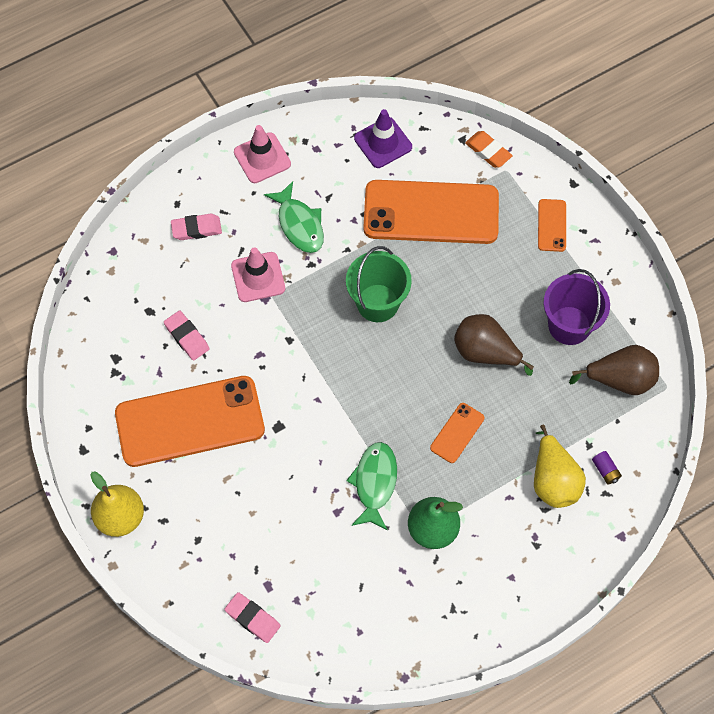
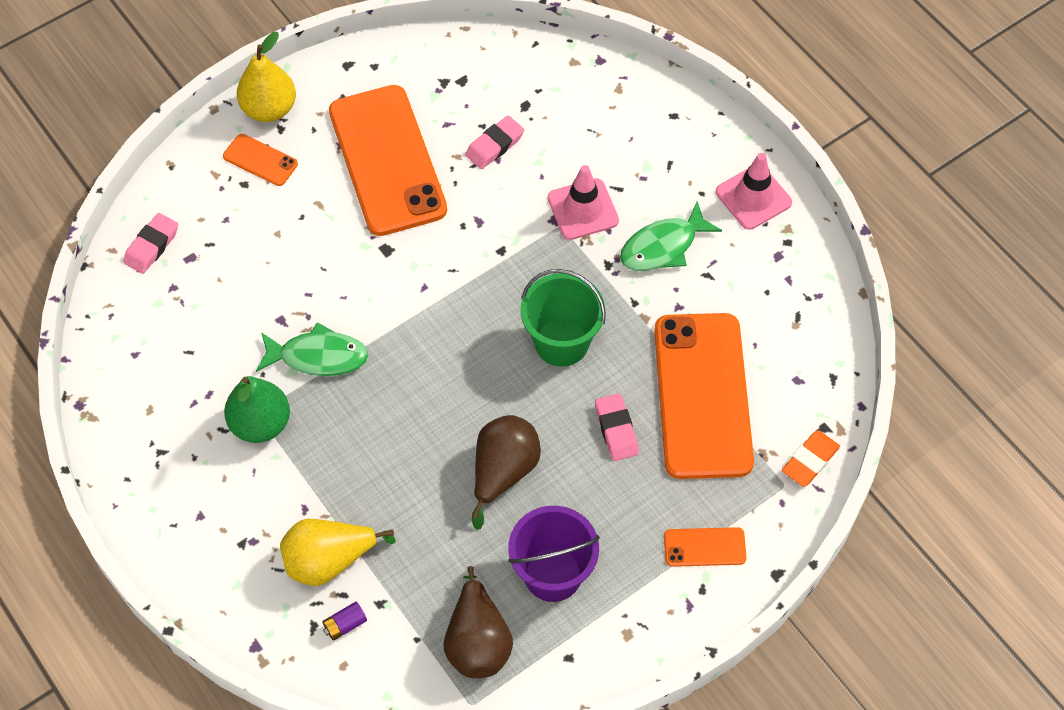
camera: 85 degrees right, 5 degrees down
pink eraser [171,214,222,240] -> pink eraser moved to [595,393,639,461]
purple traffic cone [354,109,412,168] -> none
orange phone [430,403,484,463] -> orange phone moved to [223,134,298,186]

